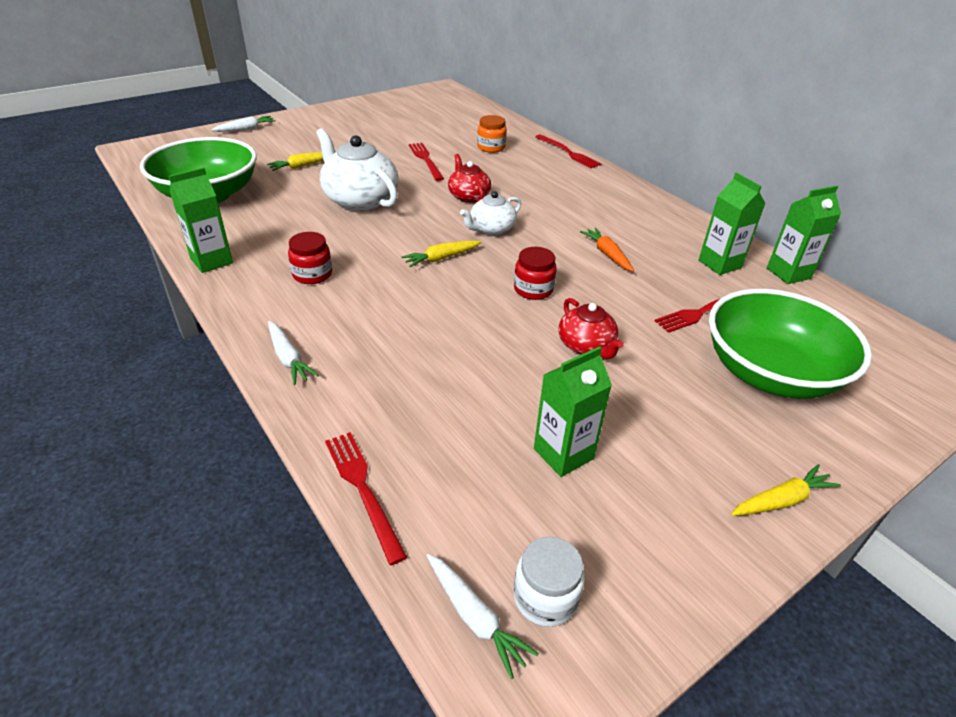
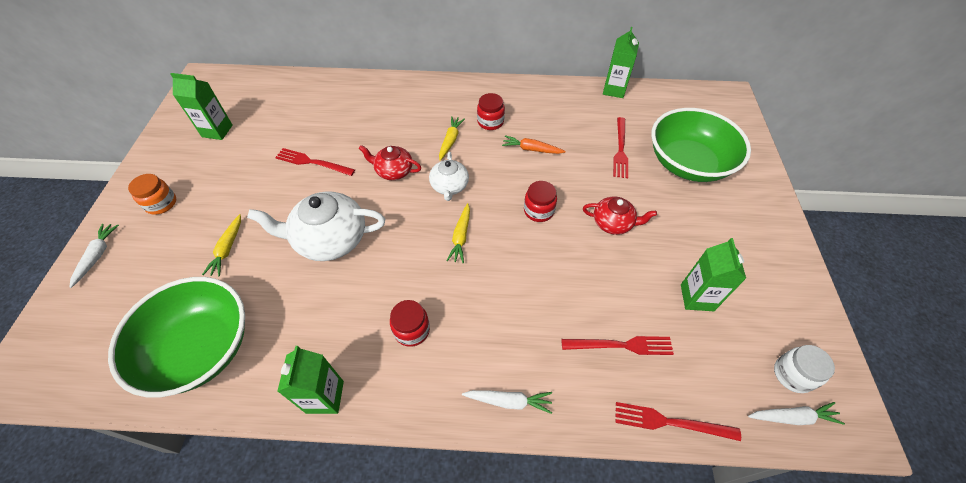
camera: 50 degrees left, 15 degrees up
orange jar [477,115,507,153] -> orange jar moved to [128,174,176,215]
red fork [535,134,601,168] -> red fork moved to [561,336,674,355]
green carton [699,173,766,275] -> green carton moved to [170,73,233,140]
yellow carrot [731,464,841,516] -> yellow carrot moved to [439,116,465,161]
none -> red jar [477,93,505,130]

